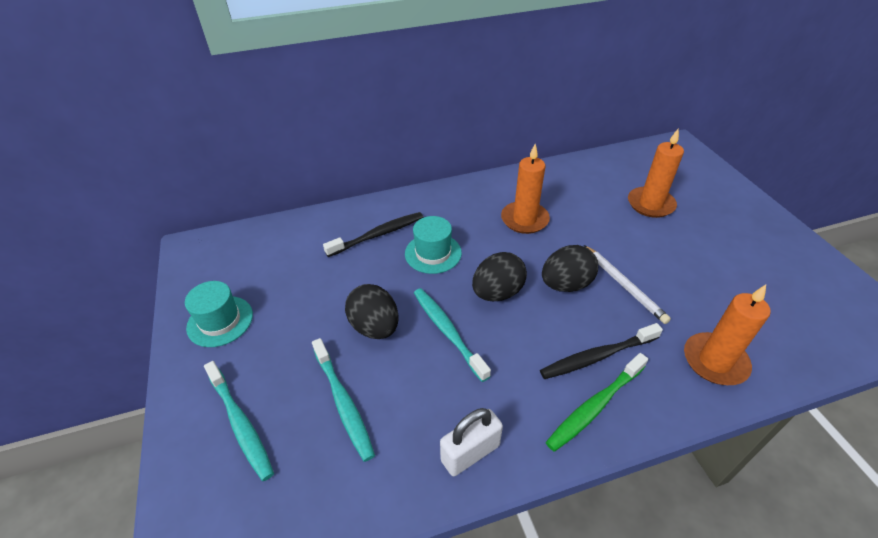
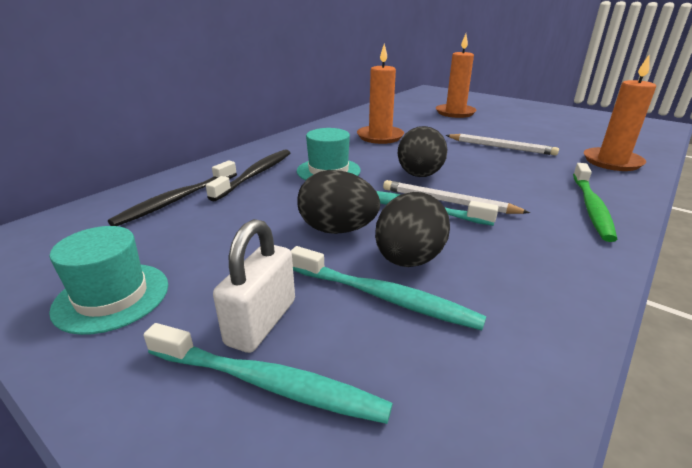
camera: 35 degrees left, 15 degrees down
white padlock [440,408,503,476] -> white padlock moved to [213,219,295,353]
black toothbrush [540,323,663,379] -> black toothbrush moved to [108,161,237,226]
black egg [542,245,598,292] -> black egg moved to [375,192,450,267]
none -> white pencil [383,180,530,214]

